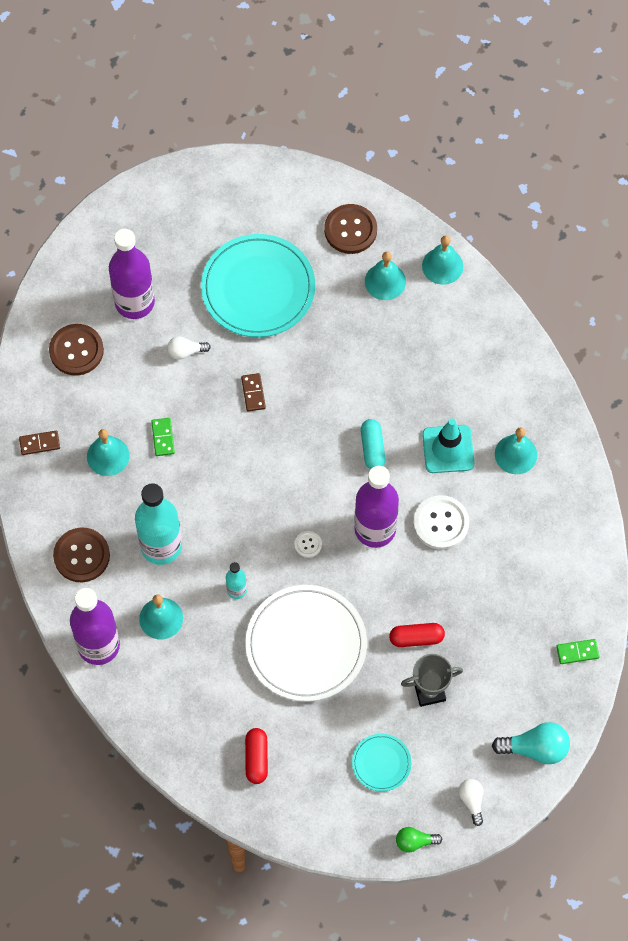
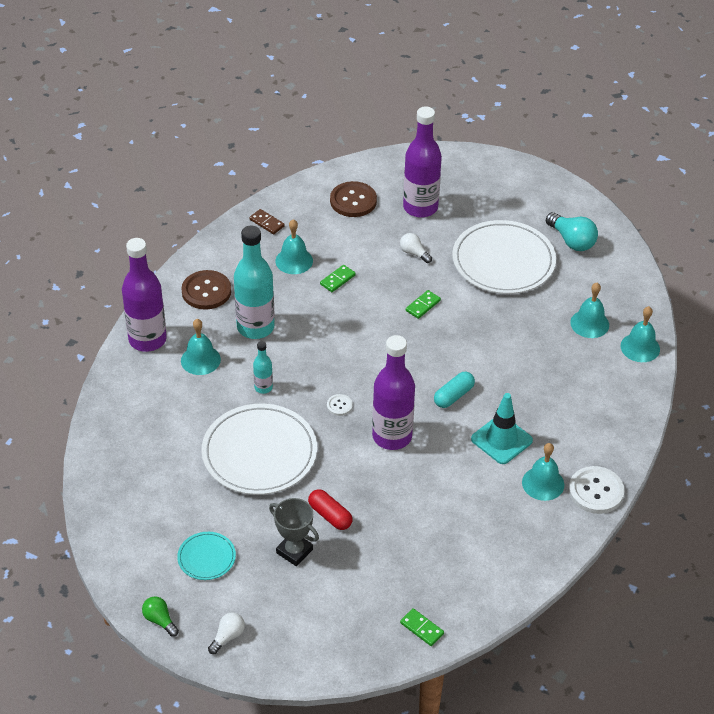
camera: 50 degrees right, 20 degrees down
turquoise plate [201,234,315,337] -> white plate [452,220,556,294]
brown domino [241,373,266,412] -> green domino [406,290,441,319]
red capsule [245,728,268,784] -> none
brown button [324,204,377,254] -> none
white button [413,495,469,550] -> white button moved to [569,466,625,514]
turquoise light bulb [492,722,570,764] -> turquoise light bulb moved to [546,212,598,251]

